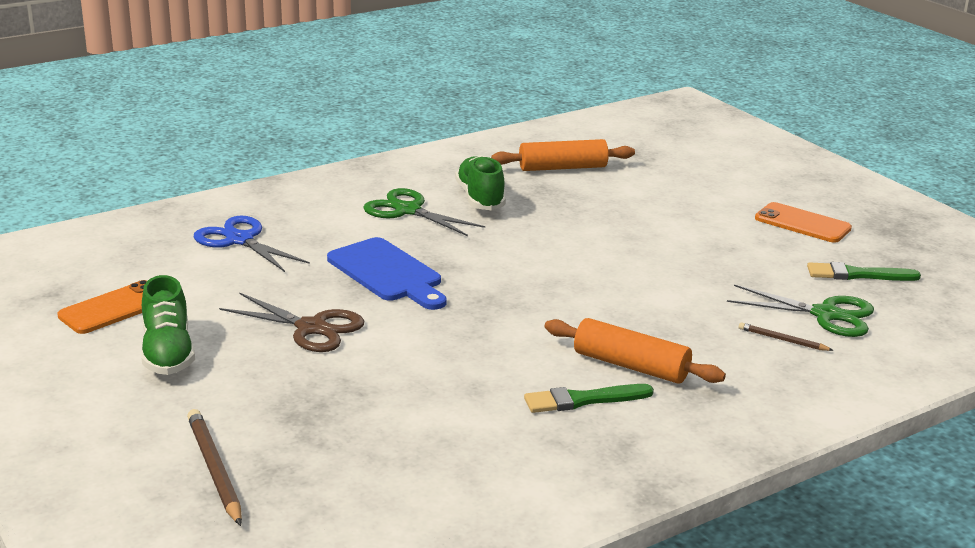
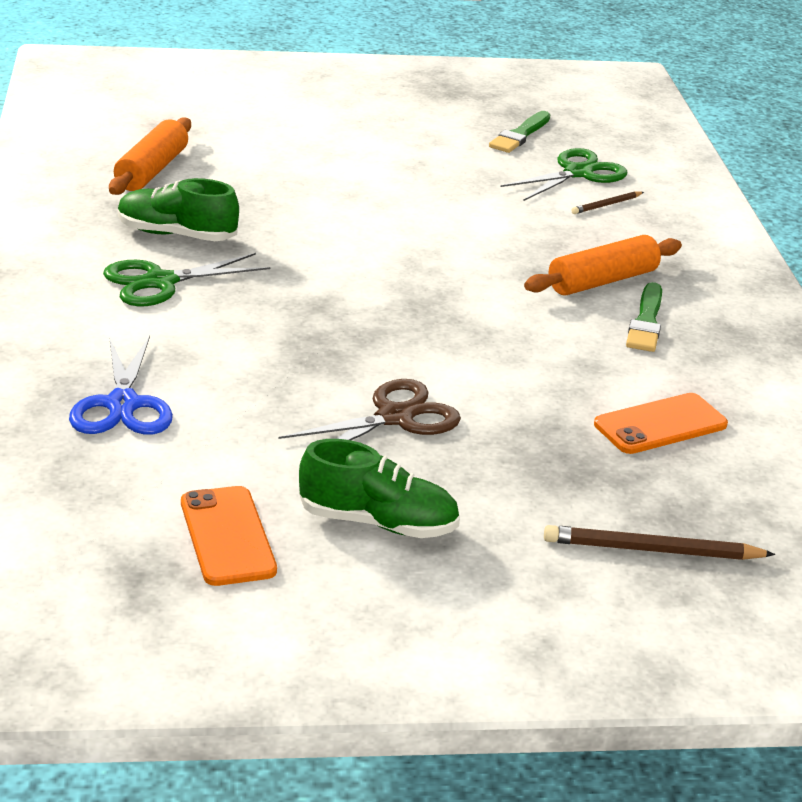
camera: 65 degrees left, 5 degrees up
blue scissors [194,216,310,272] -> blue scissors turned 75 degrees counterclockwise [69,336,173,435]
blue cutting board [327,237,447,310] -> none
orange phone [755,202,852,243] -> orange phone moved to [594,393,728,454]

